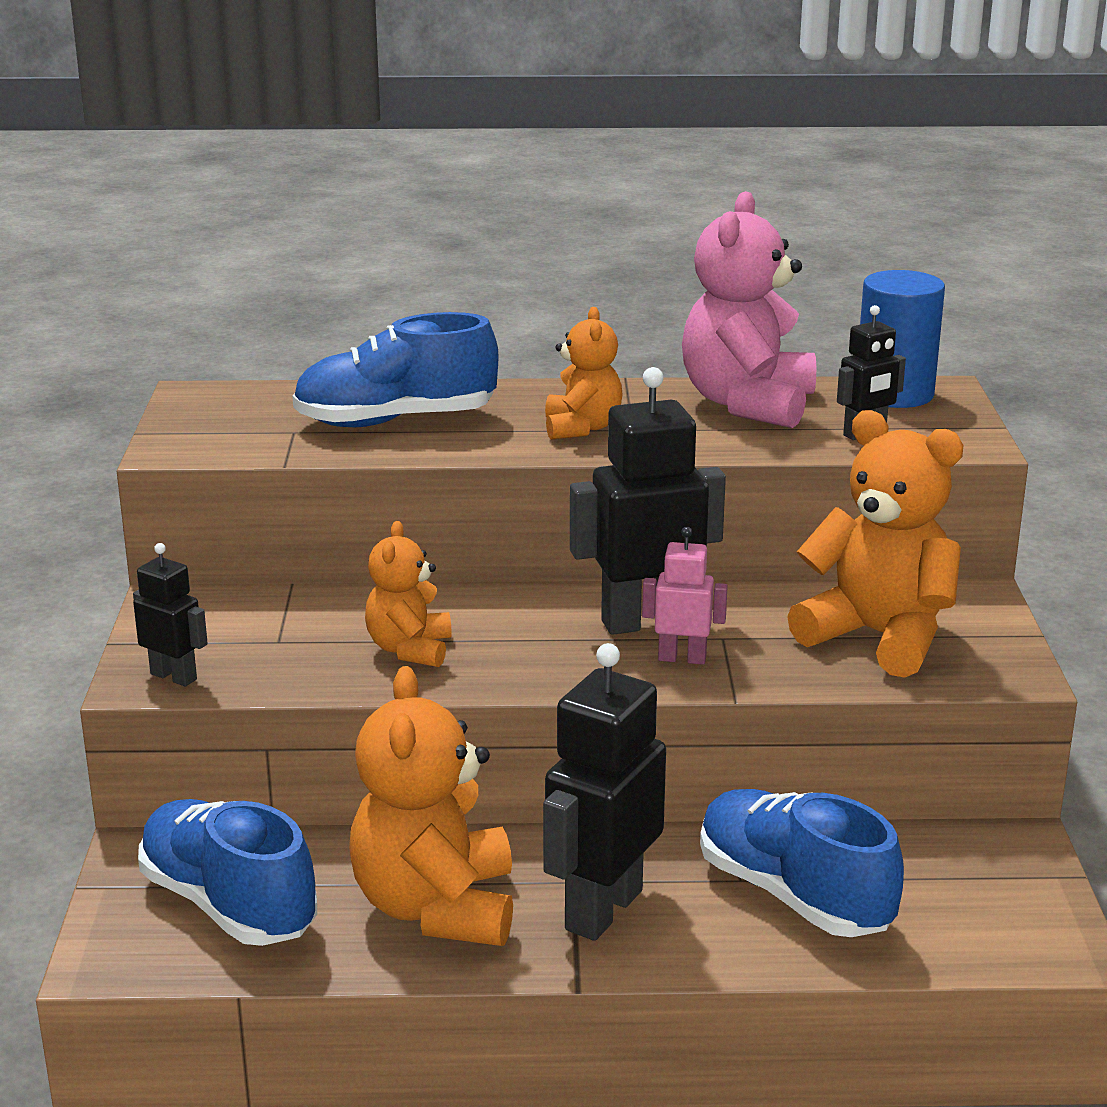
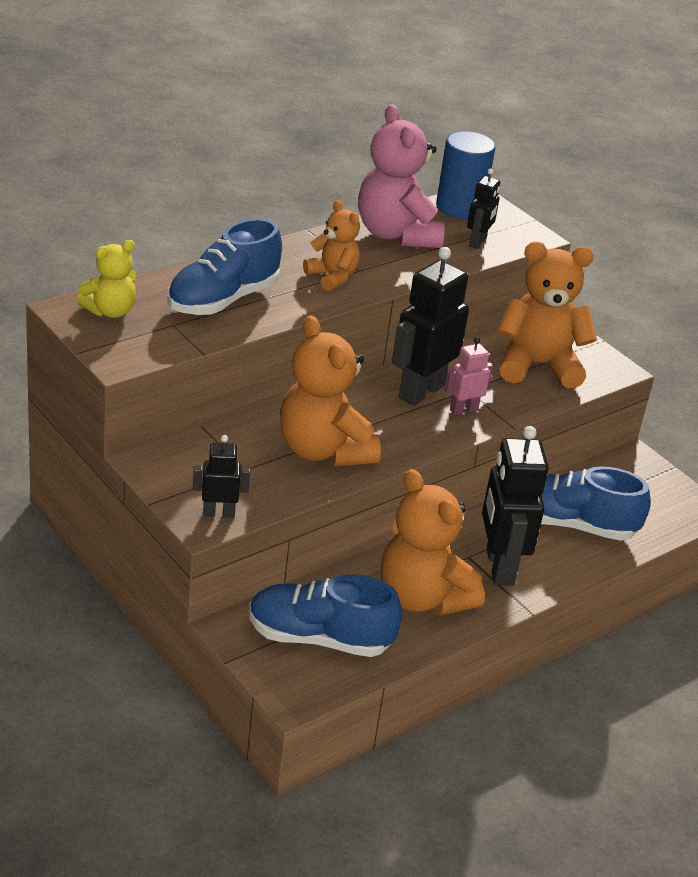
camera: 40 degrees left, 10 degrees up
orange teddy bear [365,521,452,667] -> orange teddy bear [280,315,381,466], size x1.76
none -> yellow teddy bear [77,240,137,318]

